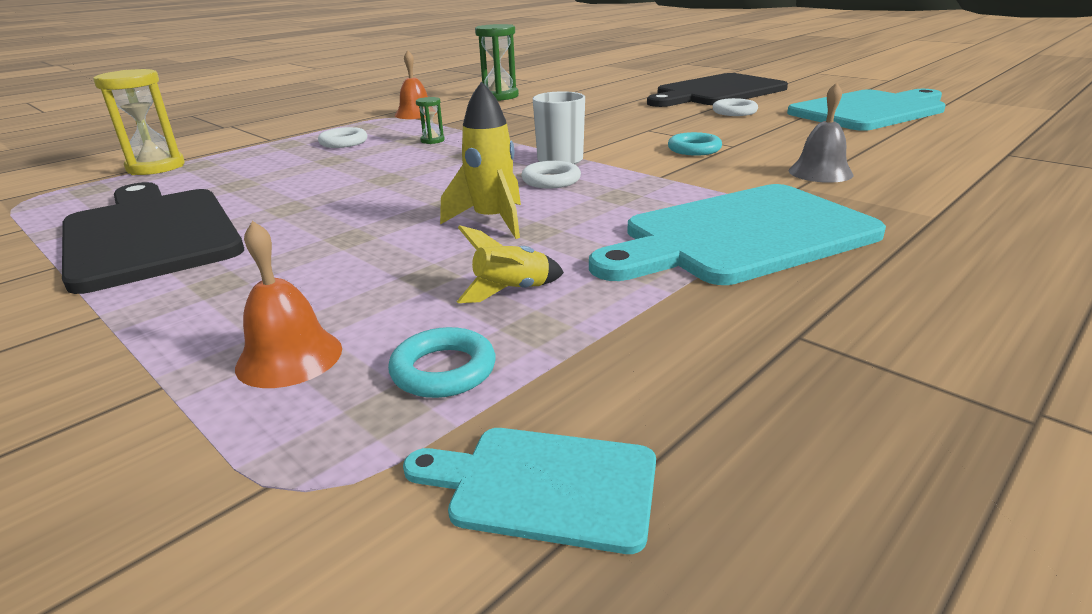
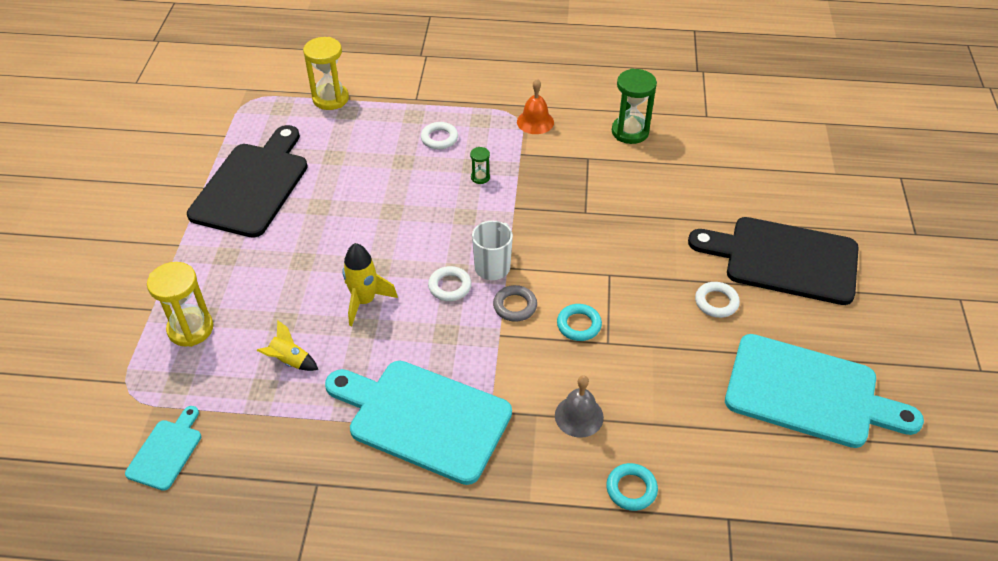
camera: 50 degrees right, 20 degrees up
orange bell [235,221,342,388] -> yellow hourglass [147,262,213,347]
turquoise ring [388,327,496,398] -> turquoise ring moved to [606,463,658,511]
turquoise cutting board [403,428,656,554] -> turquoise cutting board turned 45 degrees clockwise [125,406,201,491]
none -> grey ring [493,285,537,322]

